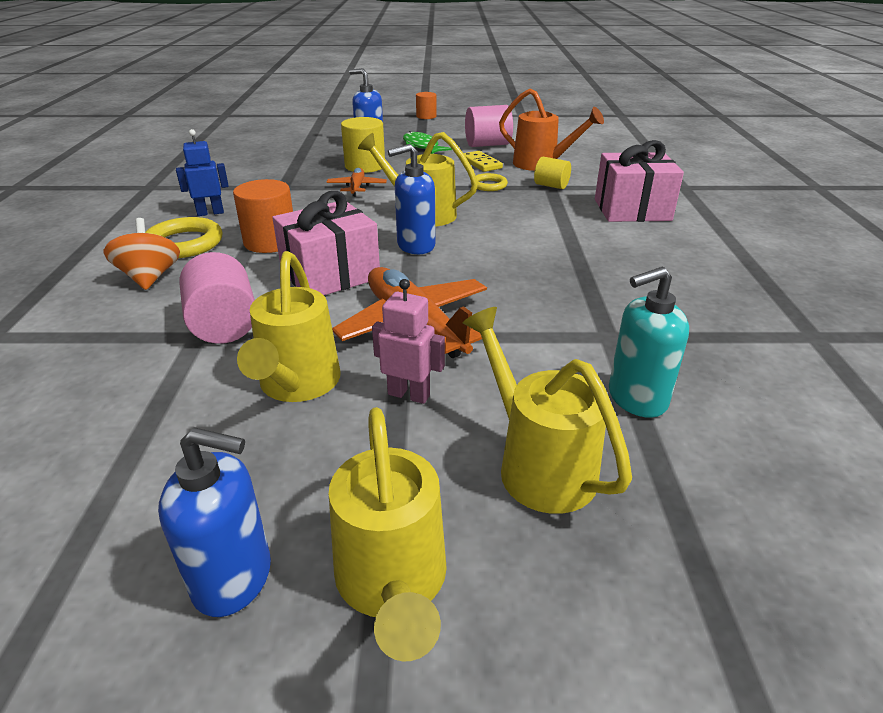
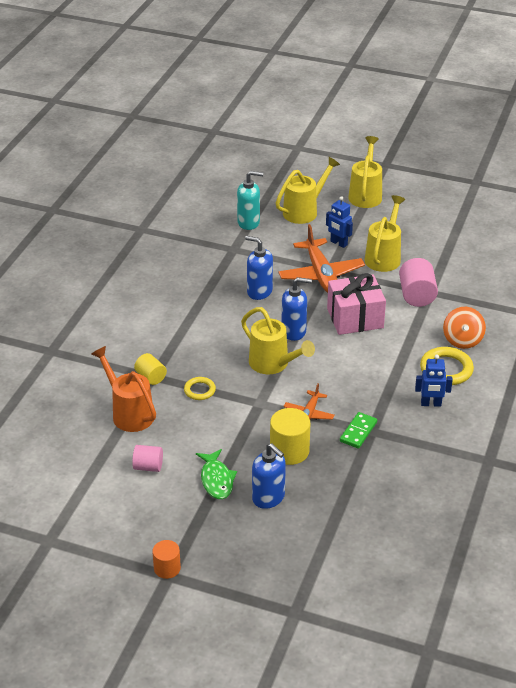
camera: 160 degrees left, 5 degrees up
blue soap dispenser [158,427,271,617] -> blue soap dispenser moved to [245,236,273,300]
orange cylinder [233,179,293,253] -> none
pink robot [372,279,445,404] -> blue robot [326,196,353,248]
yellow domino [463,151,503,172] -> none
yellow watering can [463,307,632,514] -> yellow watering can turned 120 degrees counterclockwise [276,157,340,224]
pink cylinder [465,105,513,147] -> pink cylinder [132,445,163,472], size x0.62
pink gift [595,140,684,222] -> none
none -> green domino [340,412,377,449]

